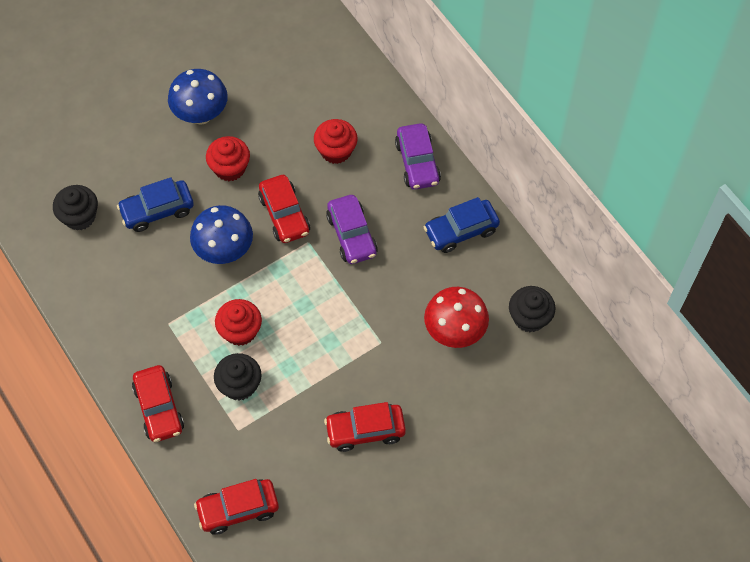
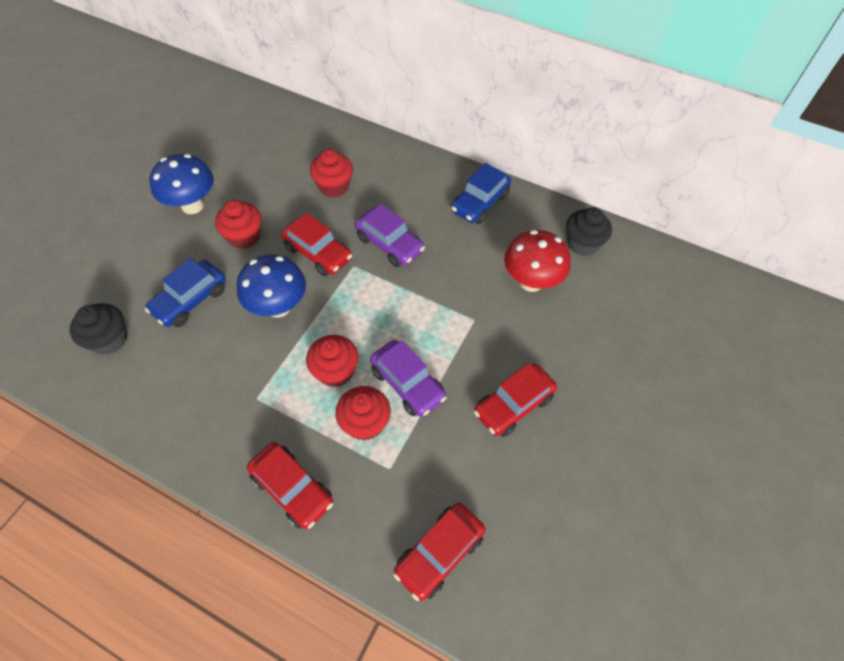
camera: 30 degrees left, 5 degrees down
black cupcake [214,353,262,401] -> red cupcake [335,386,391,440]
purple car [395,123,441,190] -> purple car moved to [370,340,447,417]

